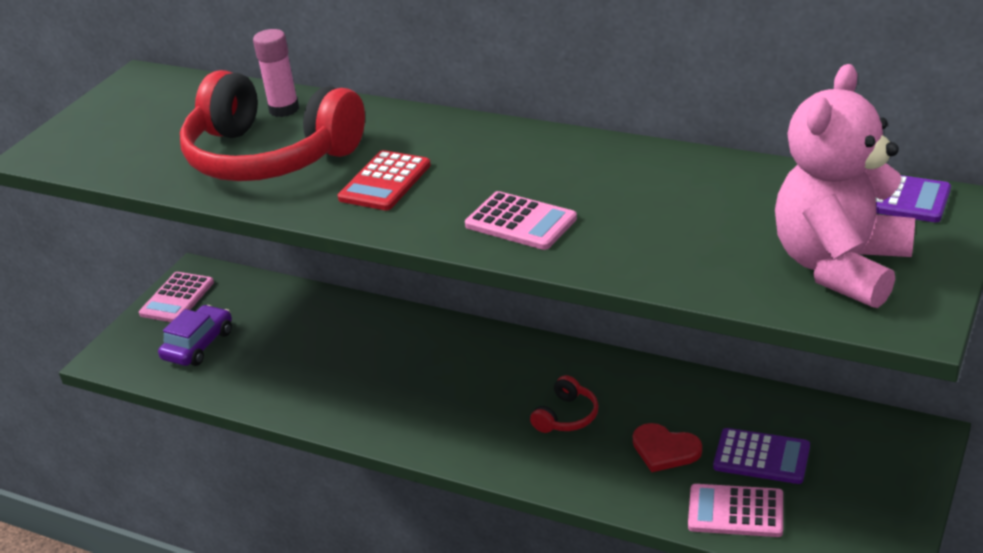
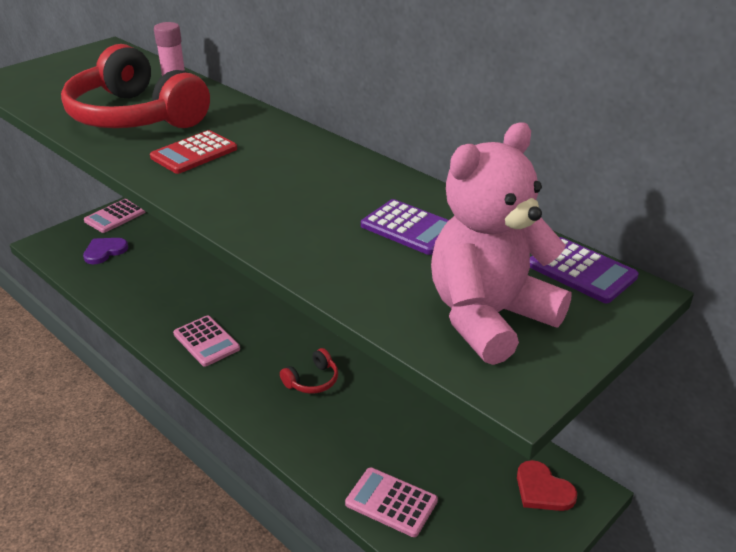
camera: 15 degrees right, 0 degrees up
purple car [158,305,232,366] -> purple heart [83,238,128,264]
pink calculator [465,191,577,250] -> pink calculator moved to [173,315,240,367]
red heart [633,423,702,472] -> red heart moved to [517,460,577,511]
purple calculator [713,428,810,484] -> purple calculator moved to [361,199,449,255]

